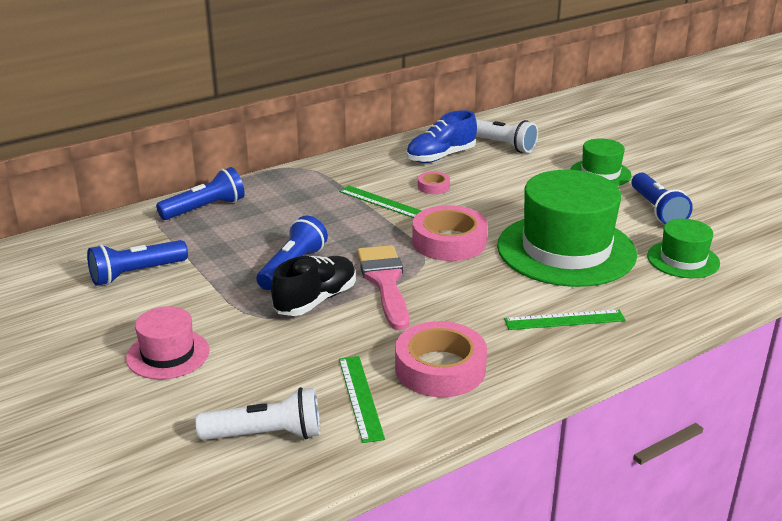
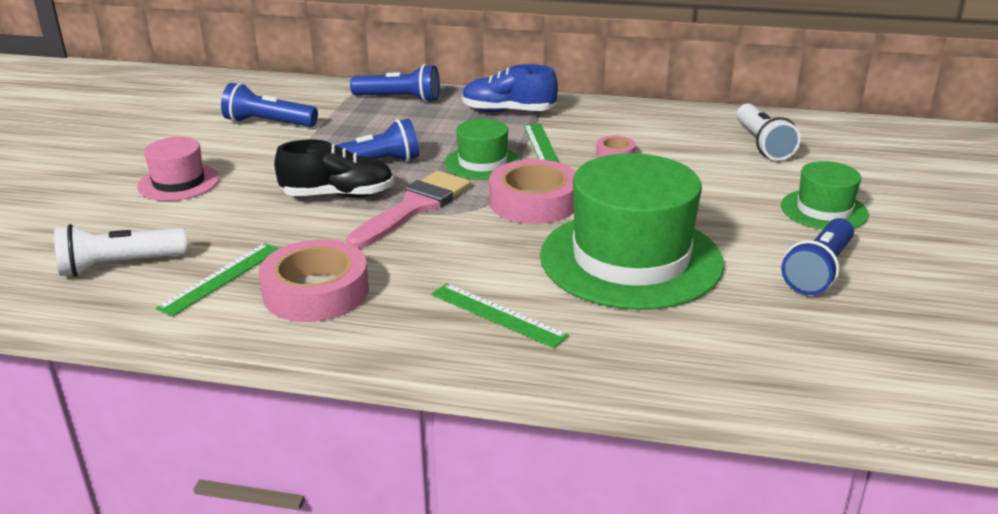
camera: 45 degrees right, 0 degrees up
white flashlight [196,387,320,440] -> white flashlight turned 120 degrees clockwise [54,224,187,277]
blue shoe [406,110,477,163] -> blue shoe moved to [462,64,558,112]
green hat [647,219,720,278] -> green hat moved to [445,119,521,180]

